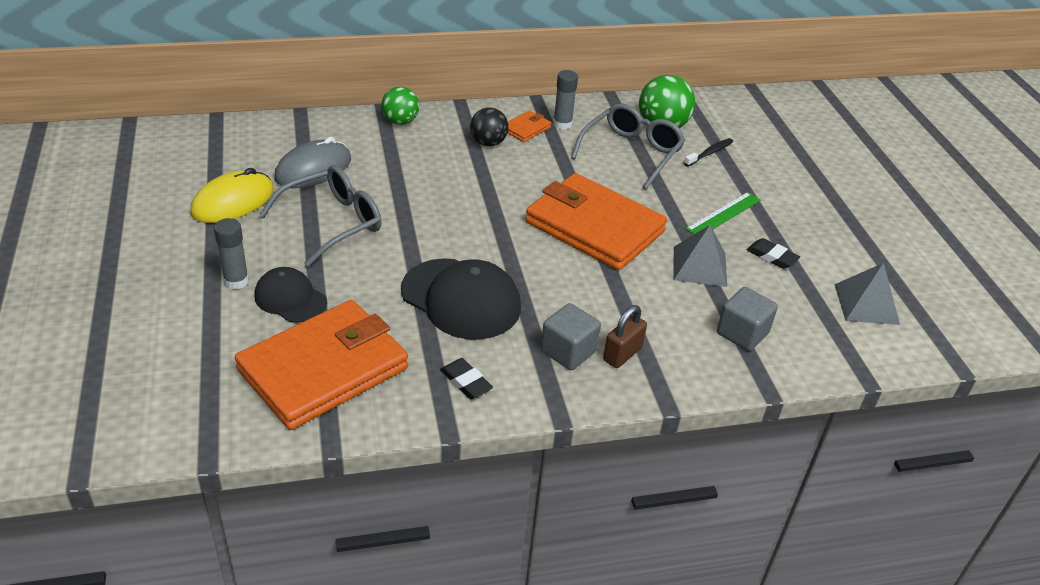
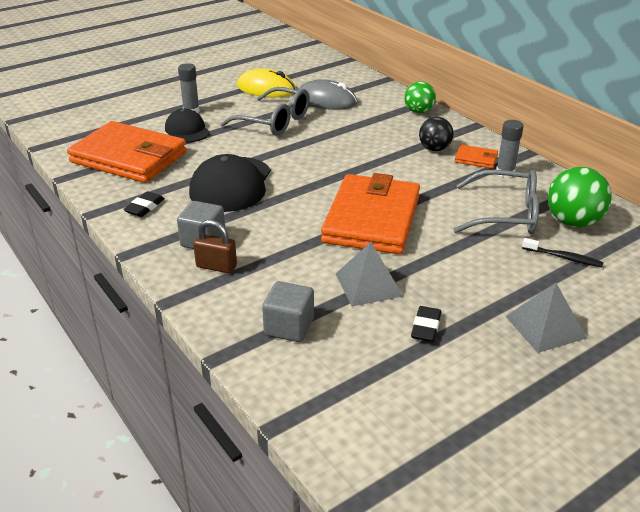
camera: 70 degrees right, 5 degrees down
black cap [254,267,327,323] -> black cap turned 45 degrees counterclockwise [165,109,210,142]
green ruler [686,192,761,234] -> none
grey pyramid [834,263,900,325] -> grey pyramid moved to [505,283,587,353]

